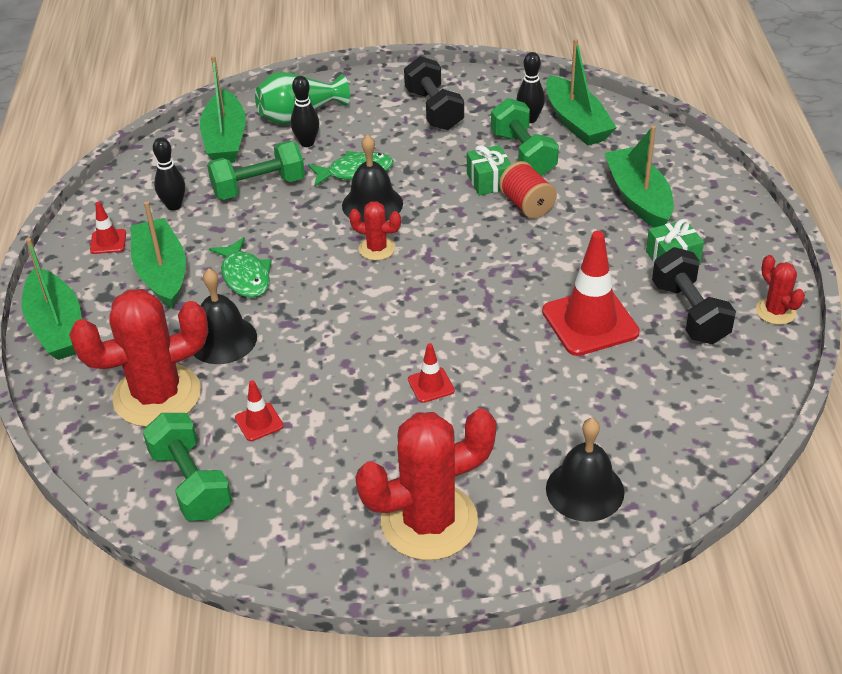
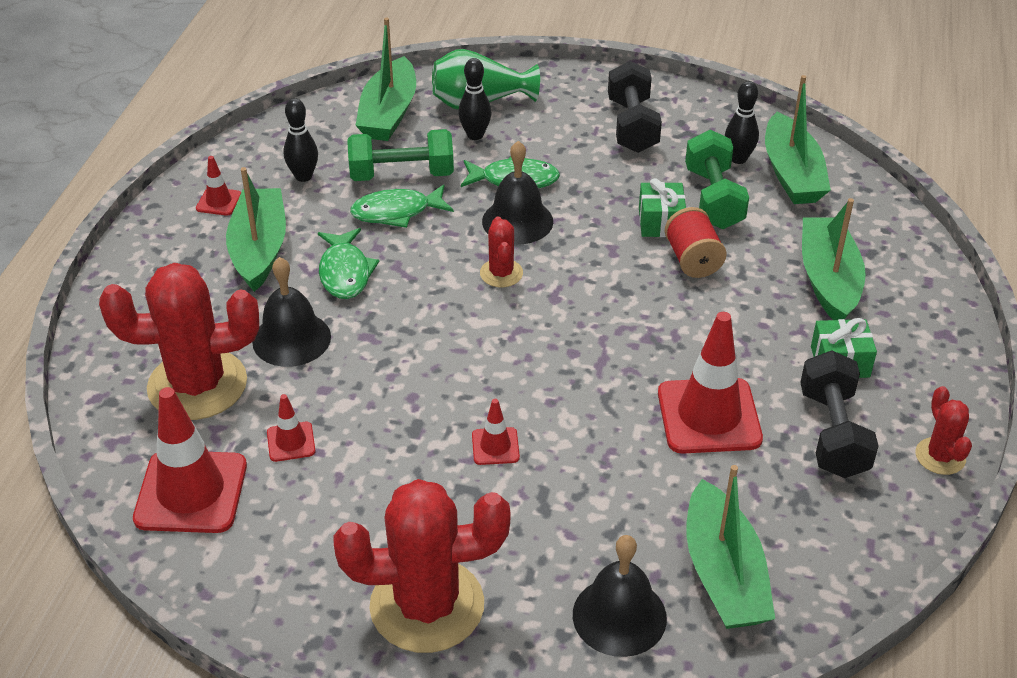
camera: 15 degrees right, 0 degrees up
green boat [22,238,82,360] -> green boat moved to [687,465,775,629]
green dumbbell [142,413,232,521] -> red traffic cone [133,387,247,533]
red cactus [349,201,401,260] -> red cactus turned 45 degrees clockwise [480,217,523,287]
none -> green fish [350,184,454,228]

